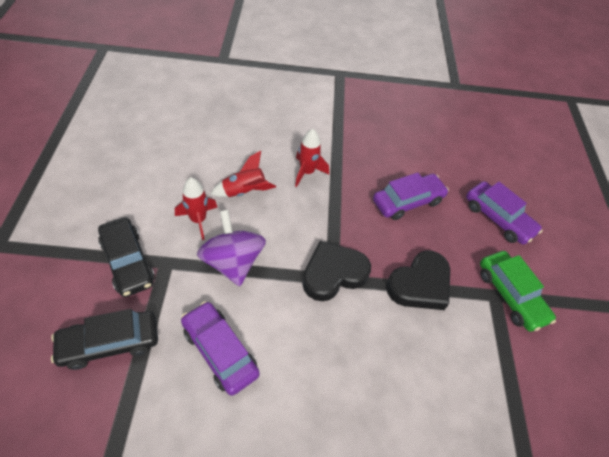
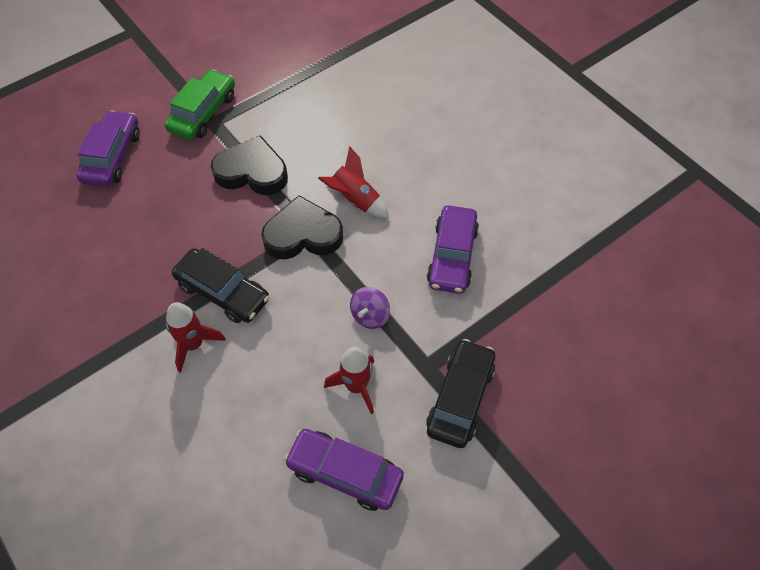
camera: 125 degrees left, 5 degrees up
black car [51,309,158,370] -> black car moved to [172,248,270,323]
purple spinning top [197,210,266,286] -> purple spinning top [350,287,390,329], size x0.54
red rocket [210,151,276,197] -> red rocket moved to [318,146,389,218]
black heart [302,241,371,301] -> black heart turned 150 degrees clockwise [261,195,343,259]
purple car [373,172,449,220] -> purple car moved to [284,429,404,511]

